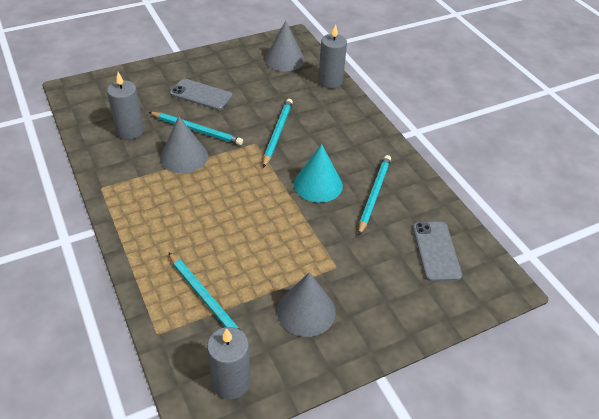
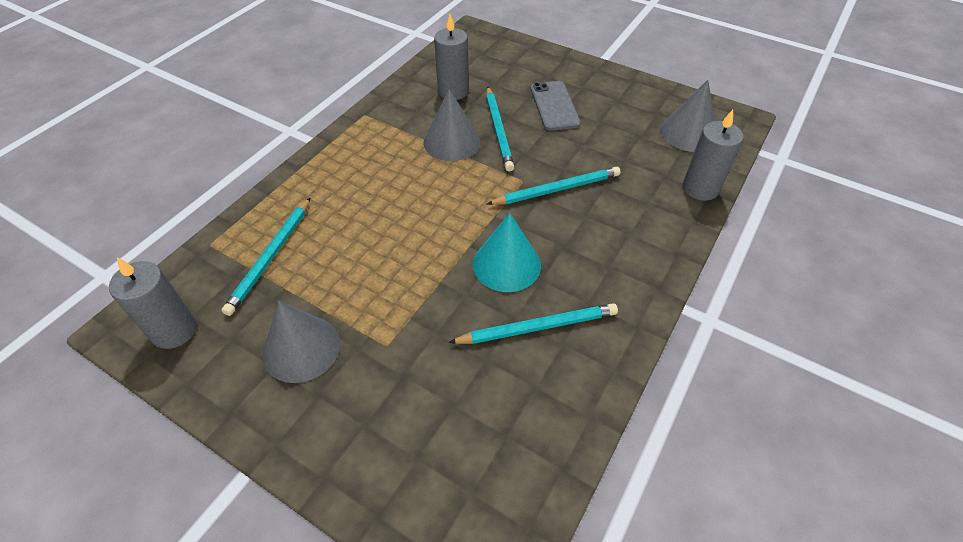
camera: 60 degrees right, 5 degrees up
grey phone [413,222,462,282] -> none

